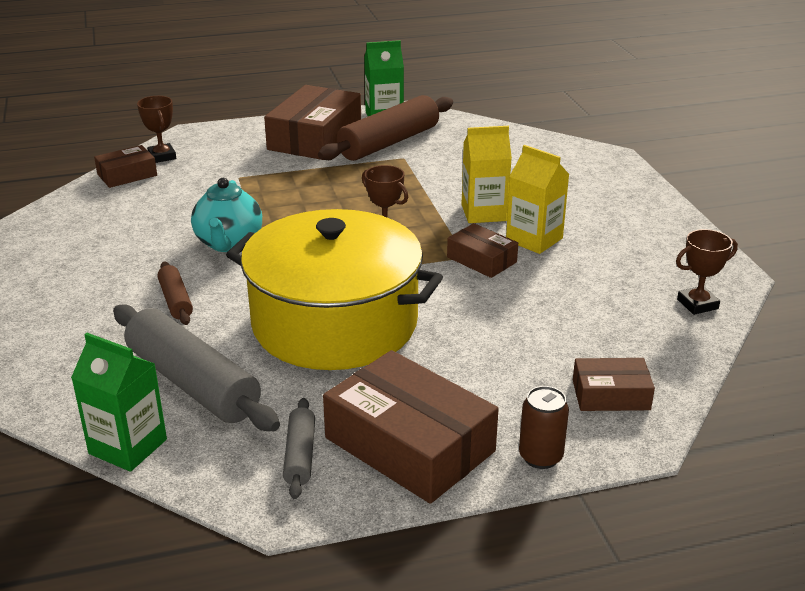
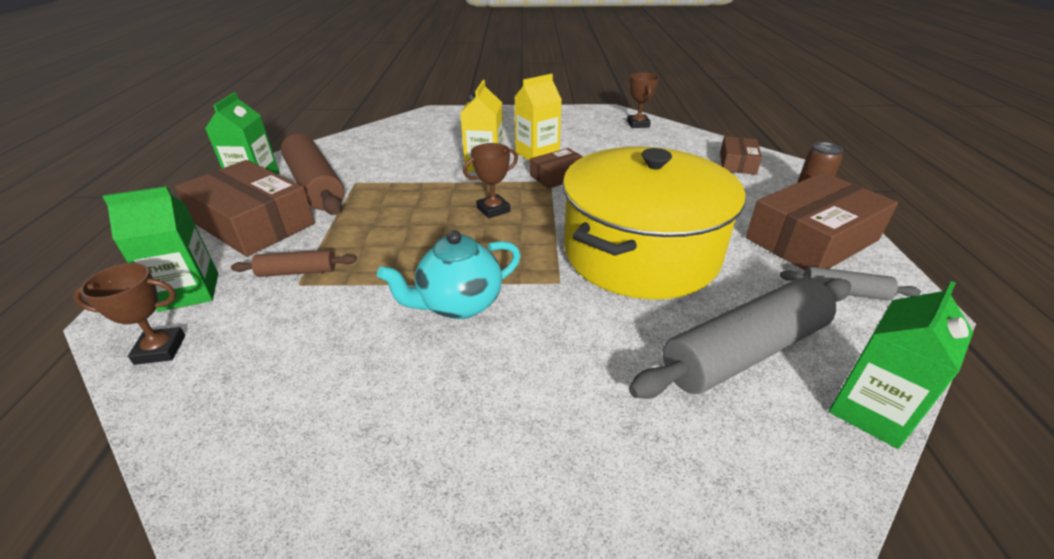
camera: 75 degrees left, 5 degrees up
brown box [94,145,157,188] -> none
brown rolling pin [157,261,193,325] -> brown rolling pin moved to [231,250,356,277]
turquoise teapot [191,178,262,252] -> turquoise teapot turned 135 degrees clockwise [377,230,521,319]
none -> green carton [102,186,218,312]

